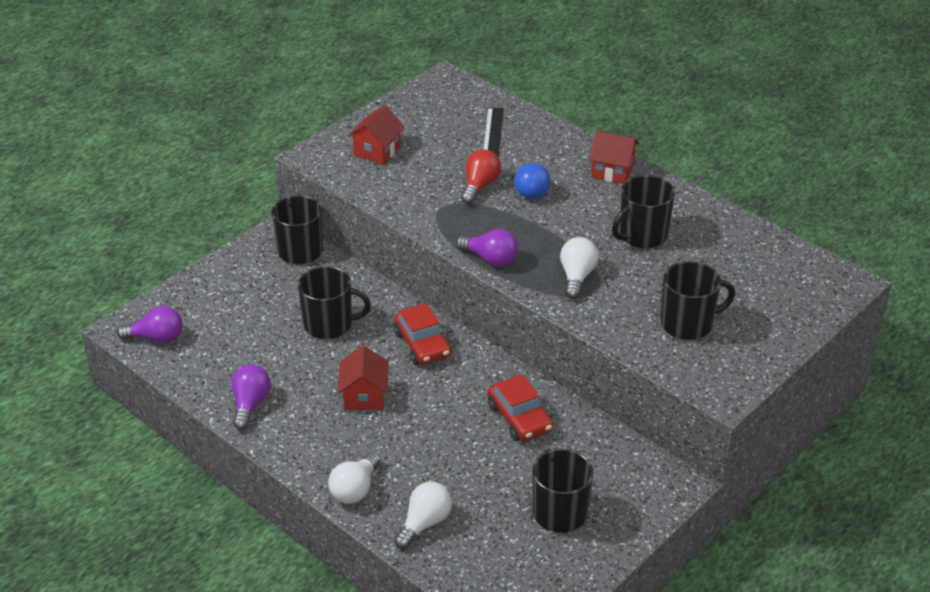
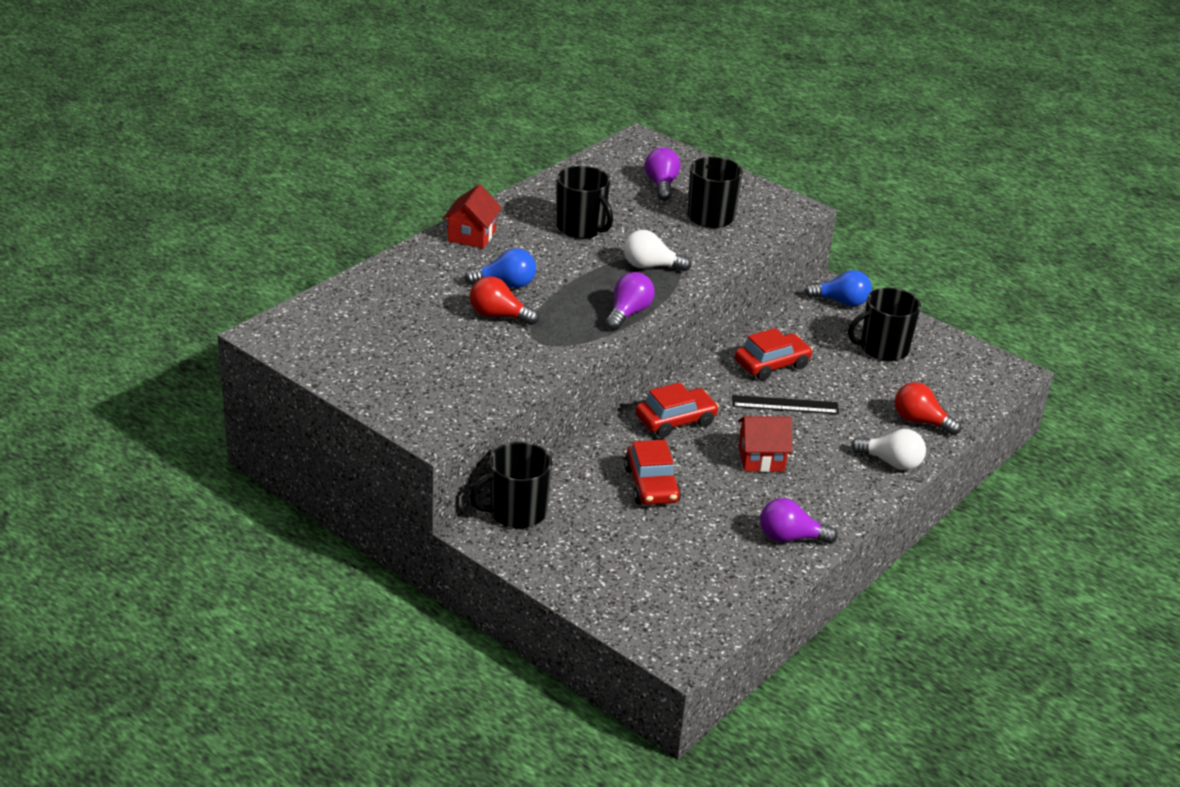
camera: 95 degrees left, 5 degrees down
purple light bulb [117,306,182,343] -> purple light bulb moved to [645,147,680,201]
black mug [298,266,371,339] -> red car [624,440,681,505]
red house [348,105,405,165] -> none
white light bulb [394,482,452,549] -> red light bulb [895,382,961,435]
black ruler [483,107,504,157] -> black ruler moved to [732,395,839,414]
none -> blue light bulb [805,270,872,306]

